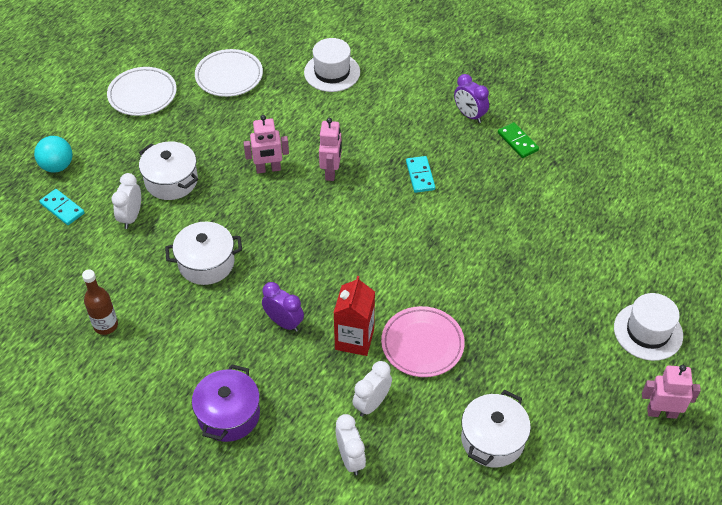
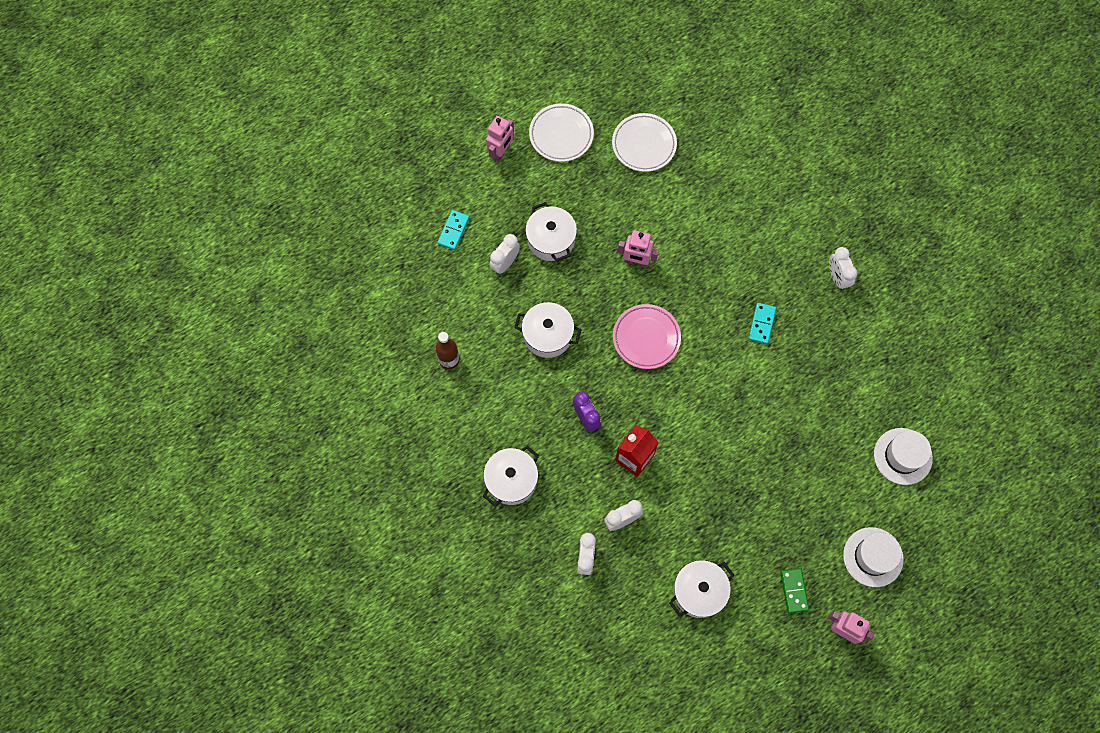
camera: 25 degrees right, 20 degrees up
turquoise ball [34,136,72,172] -> none
turquoise domino [39,189,85,225] -> turquoise domino turned 45 degrees clockwise [437,210,470,250]
purple pot [192,364,260,442] -> white pot [483,446,539,507]
white hat [304,38,360,92] -> white hat moved to [874,428,933,485]
pink robot [319,118,342,181] -> pink robot moved to [486,116,514,162]
pink plate [381,306,465,377] -> pink plate moved to [613,304,681,369]
purple clock [454,74,489,123] -> white clock [829,247,858,290]
green domino [498,122,539,158] -> green domino moved to [780,568,809,613]

